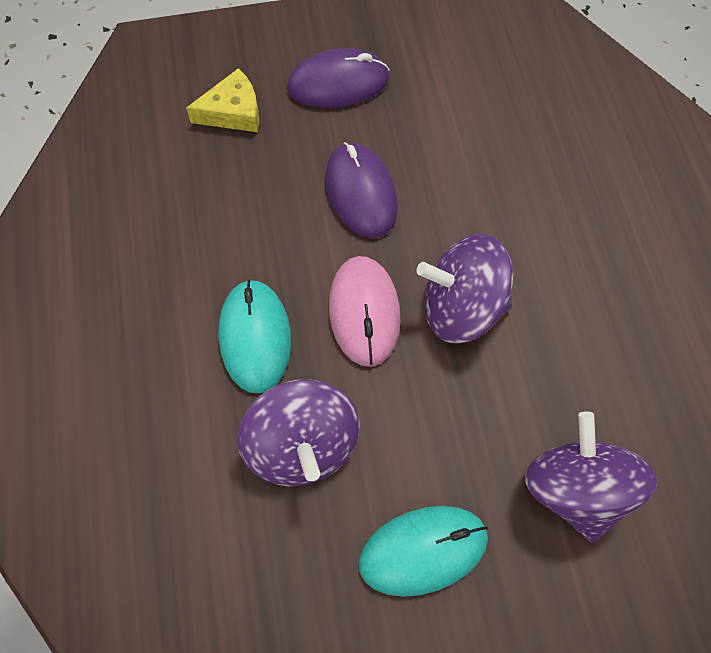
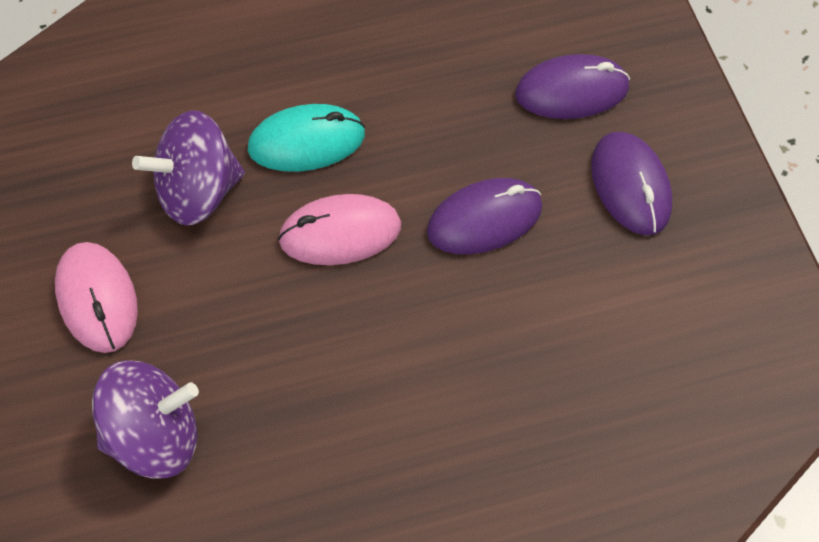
camera: 85 degrees right, 5 degrees down
yellow cheese [186,68,259,132] -> purple mouse [515,54,630,119]
turquoise mouse [358,506,488,597] -> pink mouse [55,242,138,353]
purple spinning top [416,234,513,344] -> none

